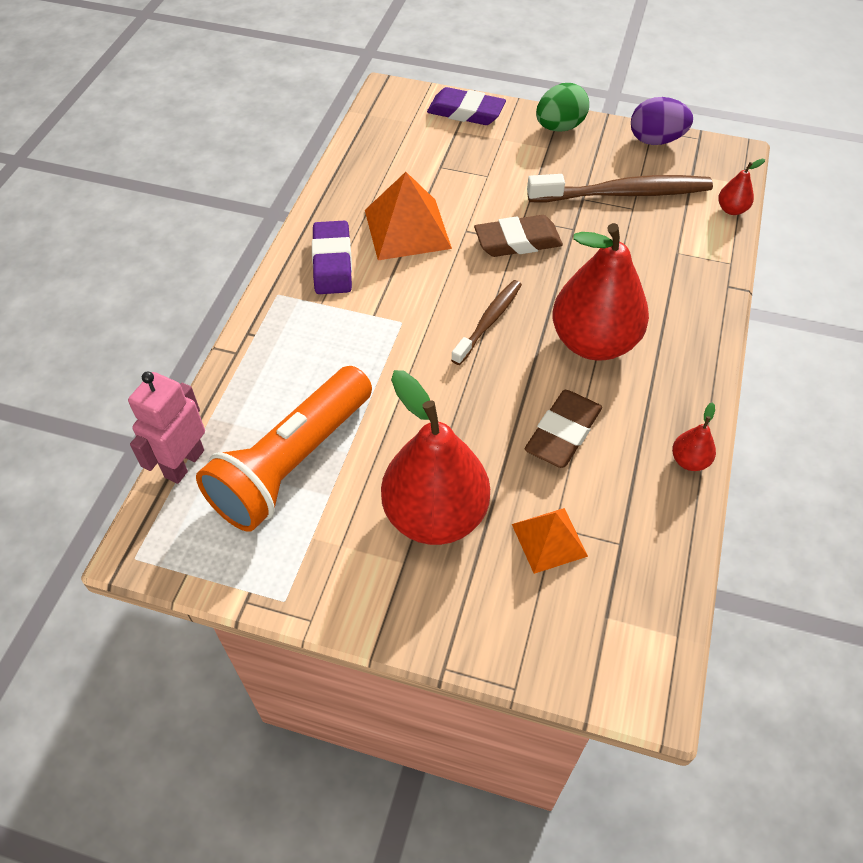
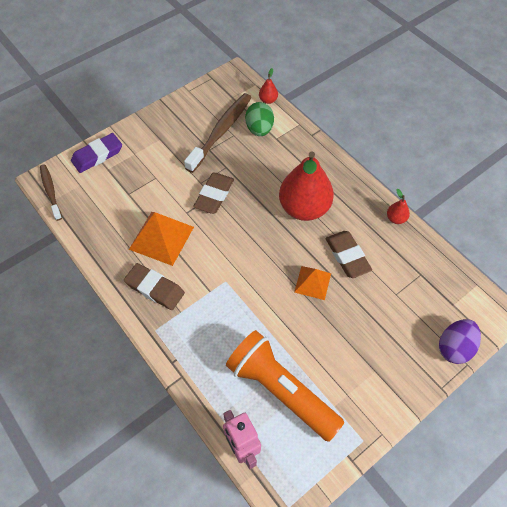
camera: 55 degrees left, 5 degrees up
orange flashlight [196,366,372,532] -> orange flashlight turned 150 degrees clockwise [226,330,344,442]
purple eraser [312,221,352,294] -> brown eraser [124,263,185,310]
red pear [381,370,490,545] -> none
brown toothbrush [451,280,522,365] -> brown toothbrush moved to [40,164,62,221]
orange pyramid [512,508,588,574] -> orange pyramid moved to [294,266,331,300]
green egg [536,83,589,132] -> green egg moved to [245,102,274,136]
purple egg [631,97,693,145] -> purple egg moved to [439,319,481,364]

